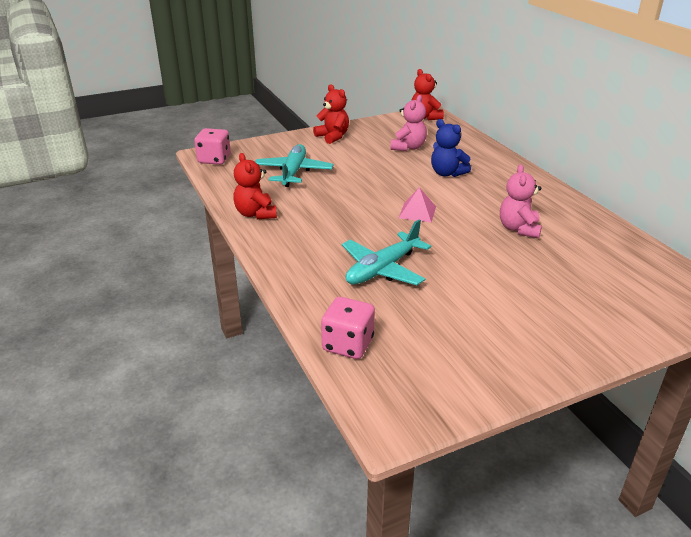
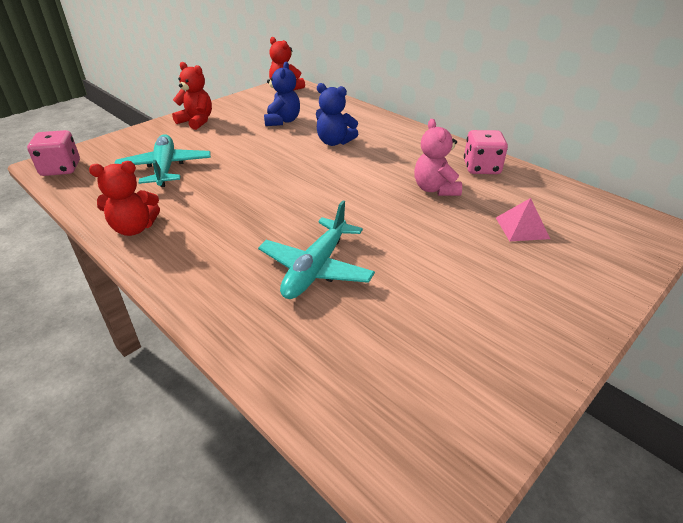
camera: 20 degrees left, 5 degrees up
red teddy bear [233,153,277,219] -> red teddy bear turned 60 degrees counterclockwise [89,161,160,236]
pink dice [321,297,375,359] -> pink dice moved to [464,130,508,174]
pink teddy bear [391,95,427,151] -> blue teddy bear [264,62,300,126]
pink pyramid [399,187,436,222] -> pink pyramid moved to [496,198,550,241]

